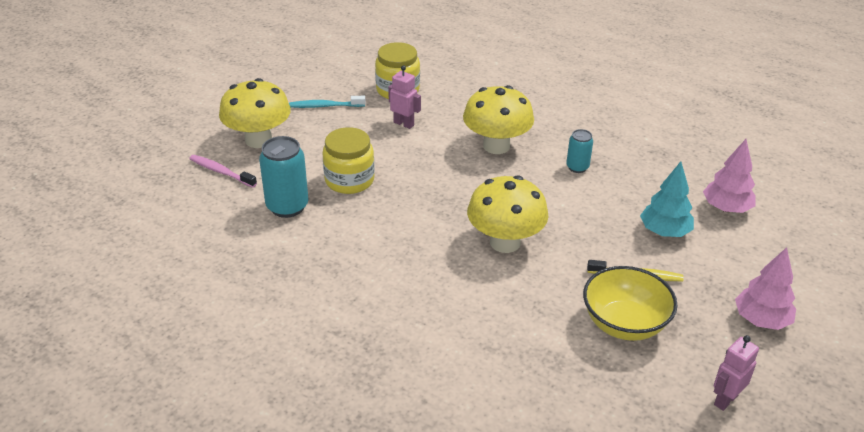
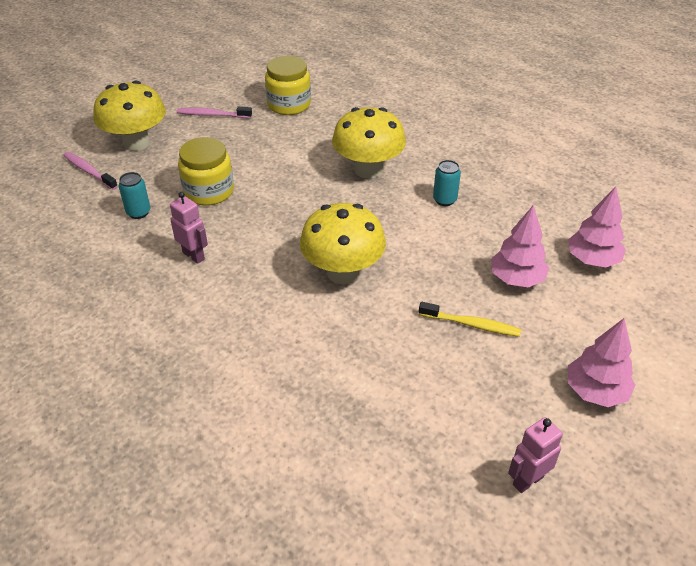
camera: 10 degrees right, 5 degrees up
turquoise can [259,136,308,218] -> turquoise can [119,172,150,219], size x0.57
turquoise toothbrush [289,96,366,108] -> pink toothbrush [177,107,252,118]
pink robot [388,65,421,129] -> pink robot moved to [170,192,208,264]
yellow bowl [583,266,677,341] -> none
turquoise tree [640,162,694,237] -> pink tree [491,205,549,287]

